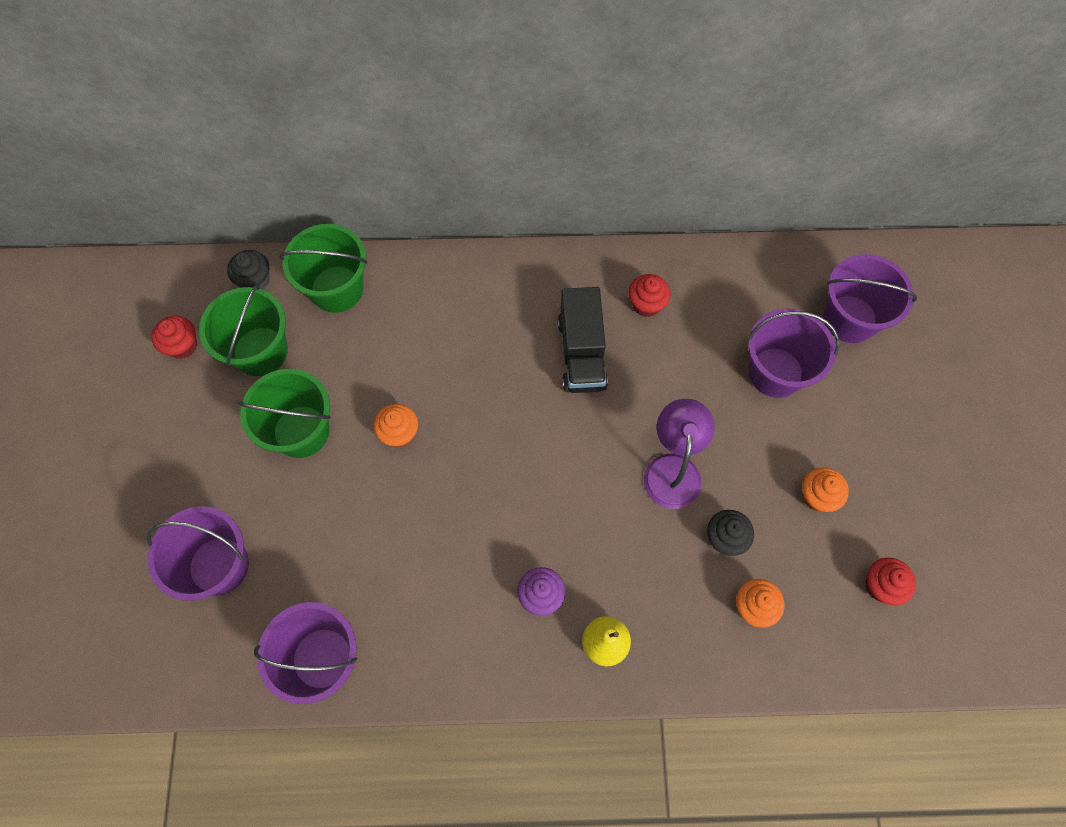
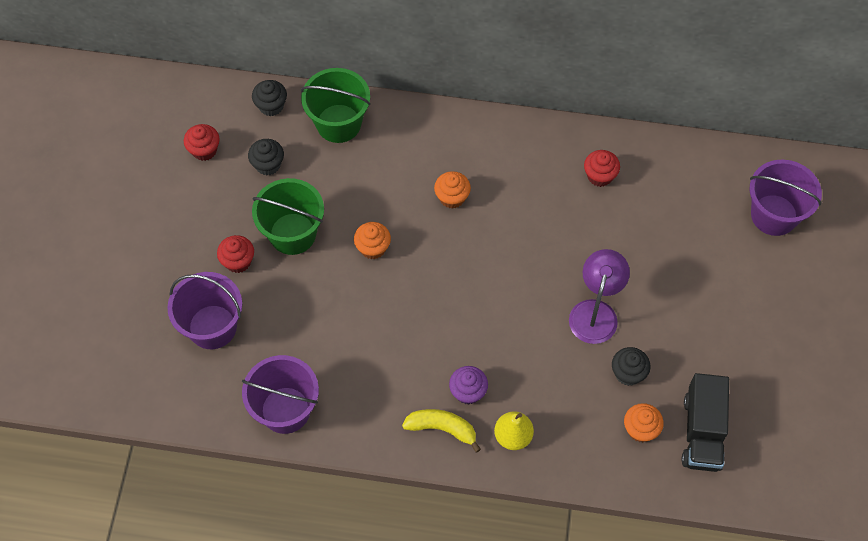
camera: 10 degrees right, 5 degrees down
green bucket [199,284,288,376] -> black cupcake [248,139,284,175]
black truck [558,287,608,393] -> black truck moved to [681,373,729,472]
purple bucket [747,308,839,398] -> none
orange cupcake [802,467,849,512] -> orange cupcake moved to [434,171,471,209]
red cupcake [865,557,916,606] -> red cupcake moved to [217,235,254,273]
none -> yellow banana [402,409,481,452]

